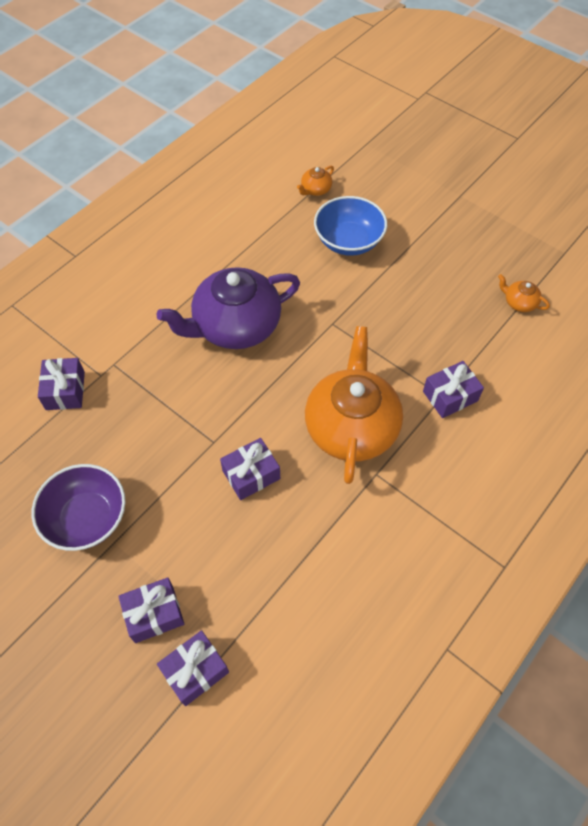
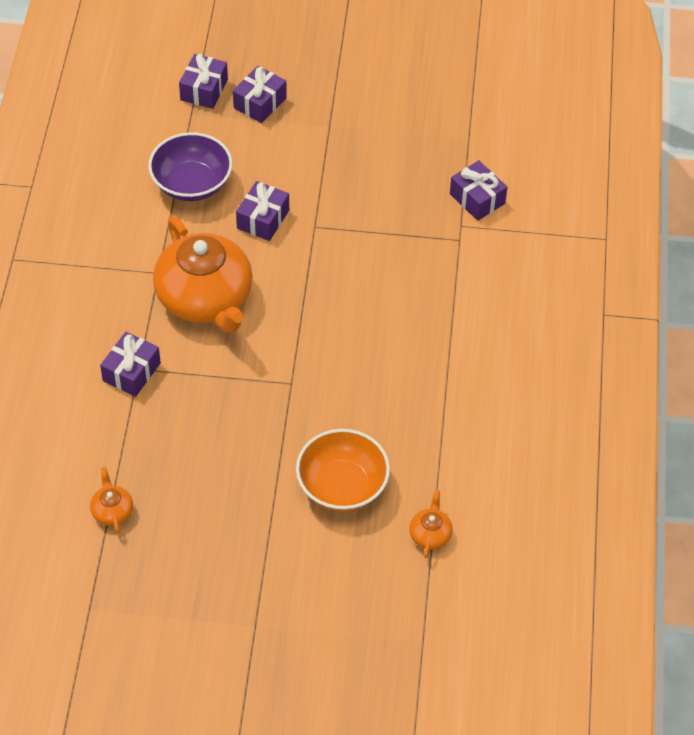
camera: 145 degrees right, 5 degrees down
purple bowl [32,464,126,551] -> purple bowl moved to [148,132,233,201]
purple teapot [157,267,300,349] -> none
blue bowl [314,196,387,256] -> orange bowl [296,429,390,511]
orange teapot [498,274,550,312] -> orange teapot turned 105 degrees counterclockwise [90,467,133,534]

